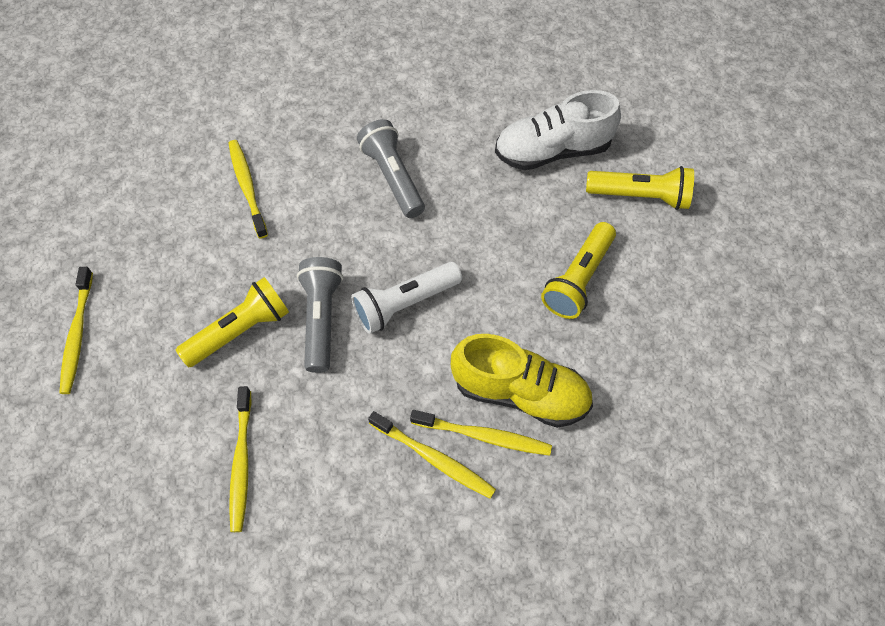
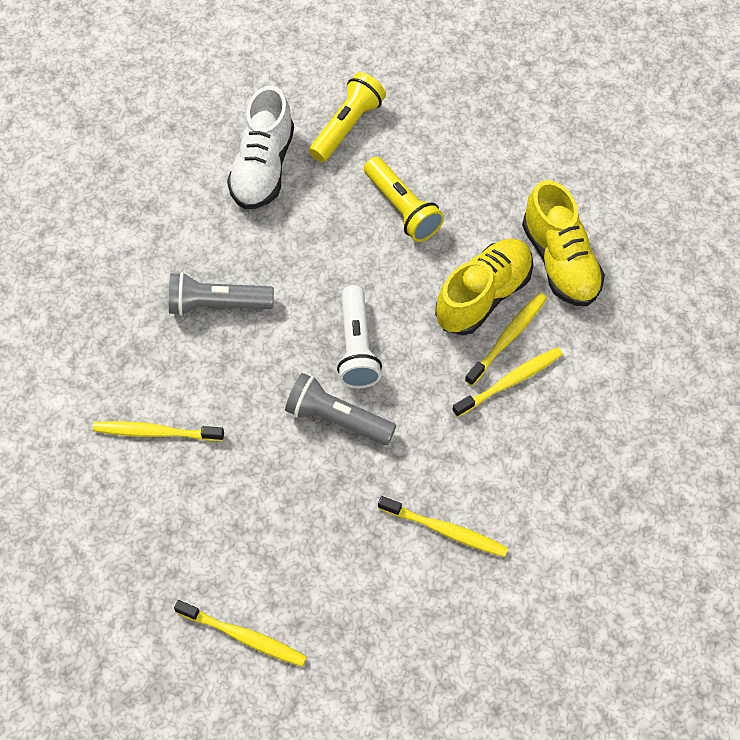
camera: 65 degrees left, 0 degrees up
yellow flashlight [176,277,289,367] -> none
none -> yellow shoe [522,180,605,306]

